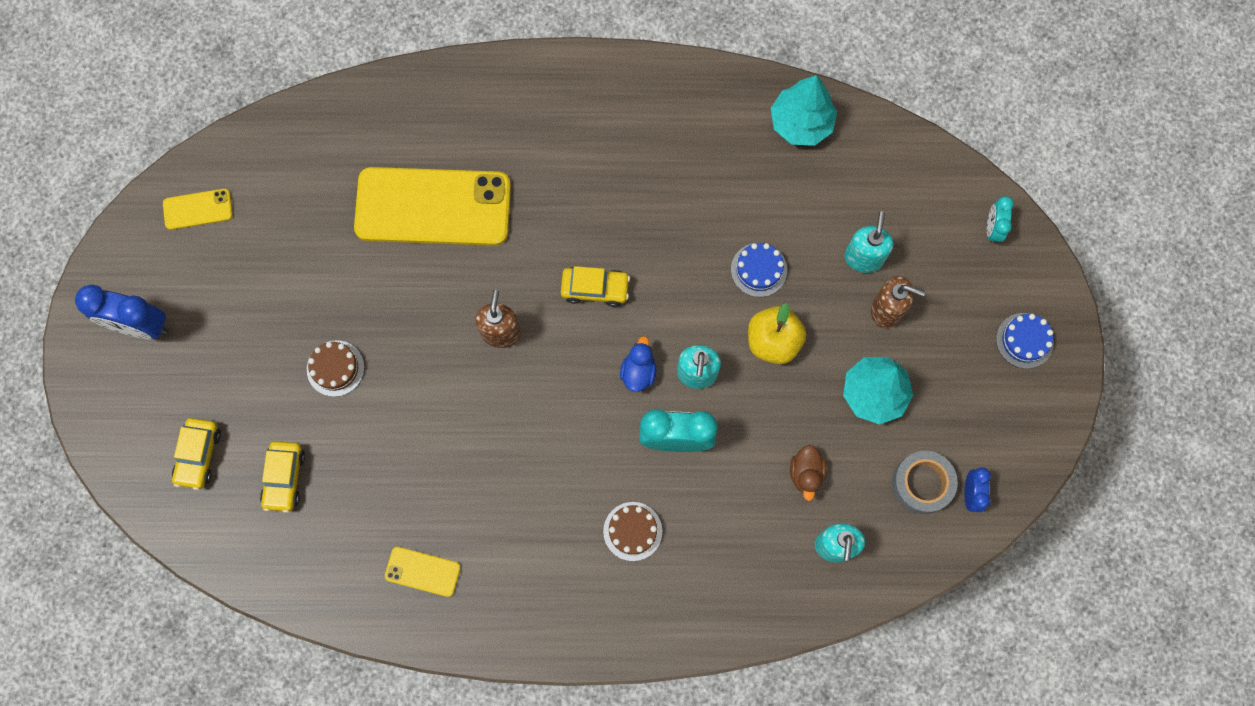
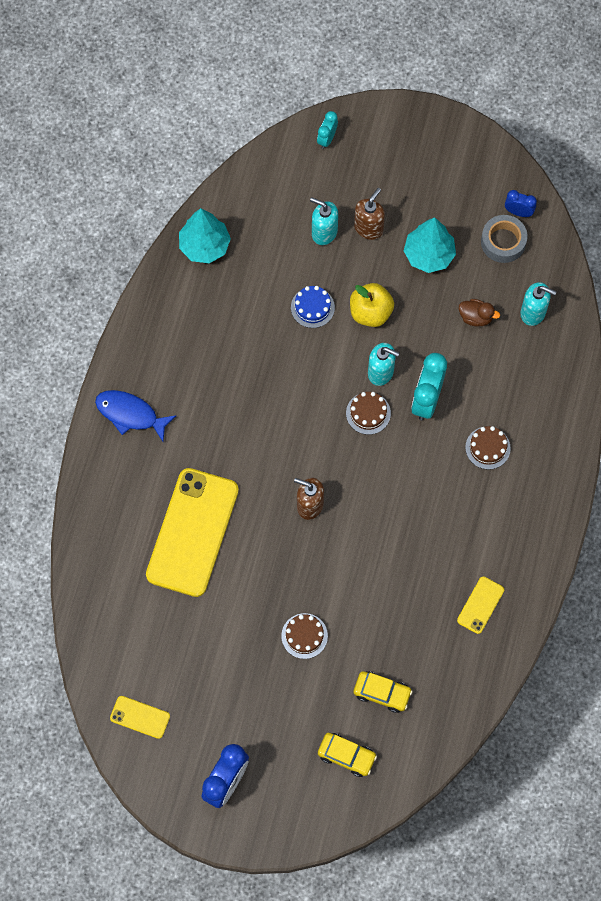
camera: 75 degrees left, 5 degrees down
yellow phone [163,189,233,230] -> yellow phone turned 75 degrees counterclockwise [110,696,170,739]
yellow car [561,266,630,307] -> none
blue duck [620,336,657,392] -> brown cake [346,392,391,435]
turquoise clock [987,196,1014,244] -> turquoise clock turned 90 degrees clockwise [317,111,338,149]
blue cake [996,313,1054,369] -> none
none -> blue fish [95,390,176,441]

